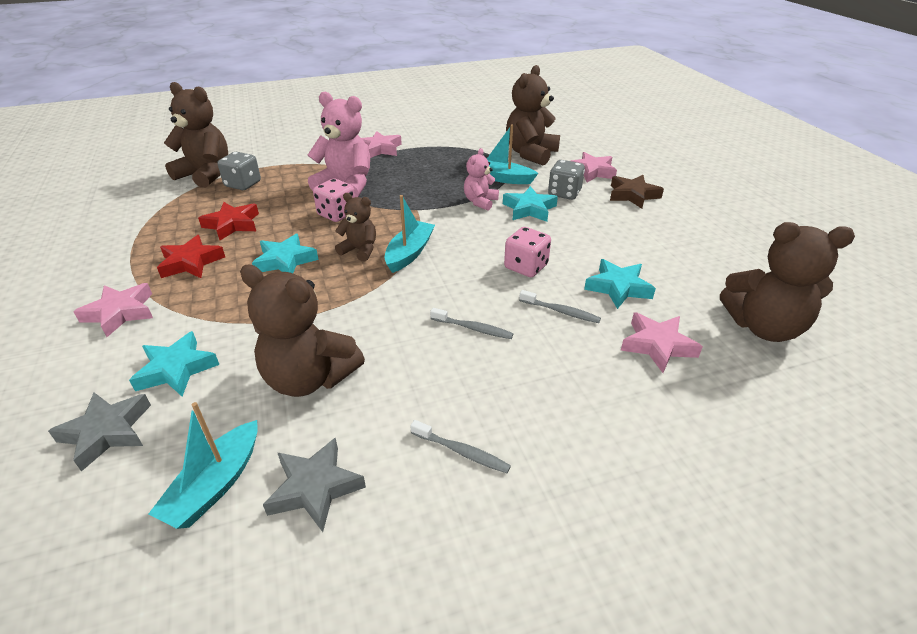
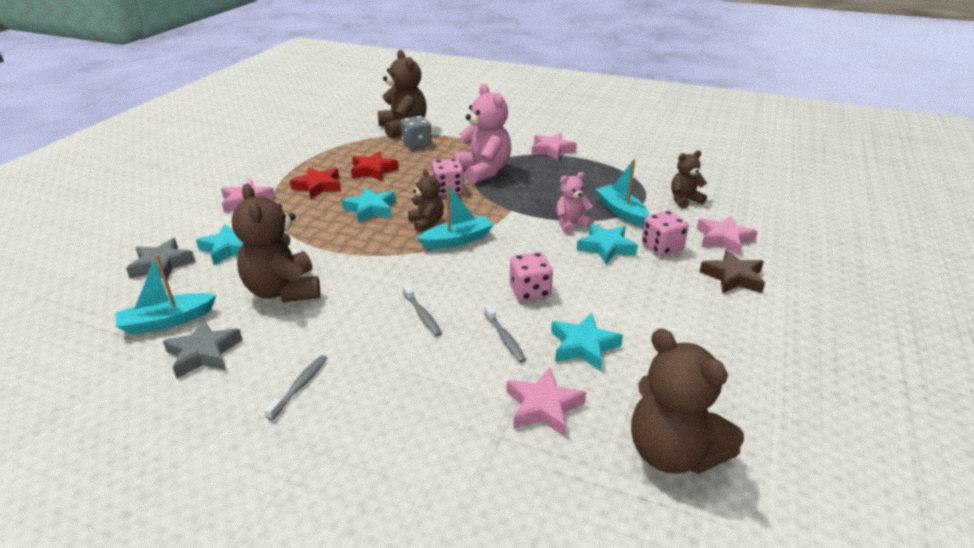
camera: 40 degrees right, 5 degrees down
grey toothbrush [410,420,511,473] -> grey toothbrush turned 135 degrees counterclockwise [264,355,327,420]
brown teddy bear [506,65,560,165] -> brown teddy bear [671,150,707,208], size x0.56
grey dice [548,160,585,200] -> pink dice [642,211,689,256]

